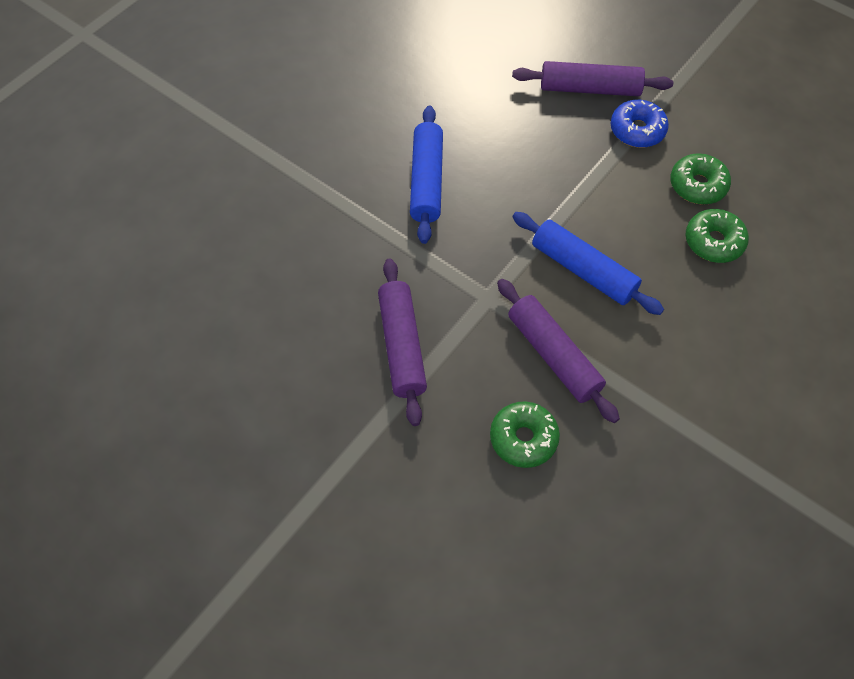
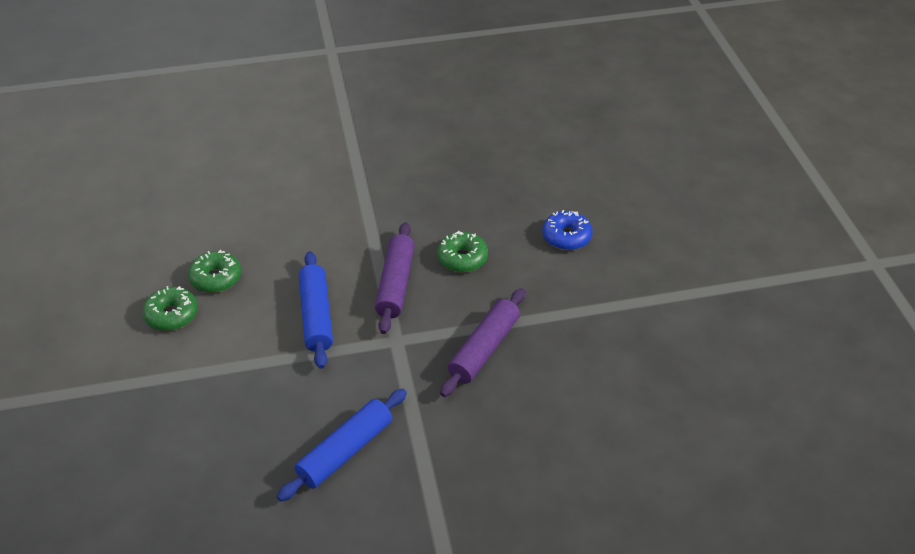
camera: 140 degrees left, 15 degrees down
purple rolling pin [512,61,673,96] -> none
blue donut [611,100,669,148] -> blue donut moved to [542,210,593,250]

